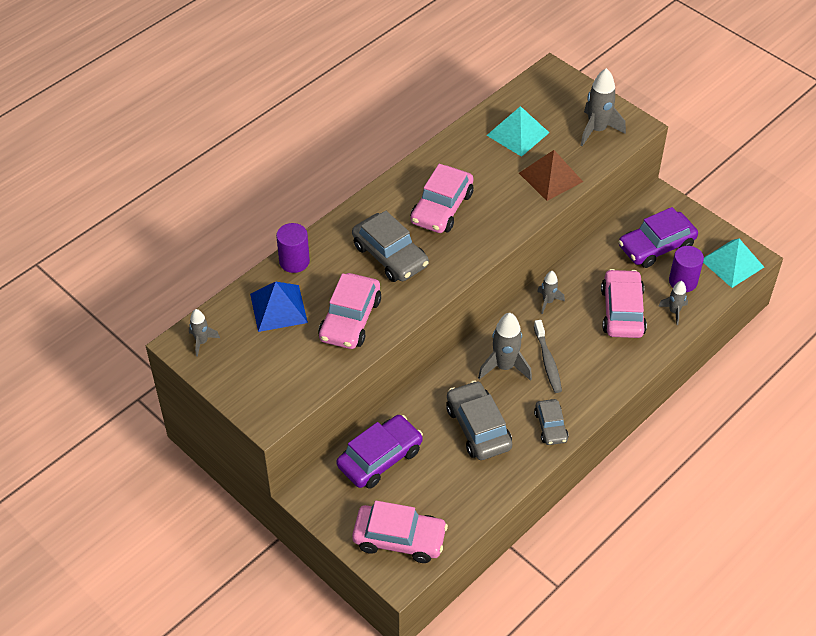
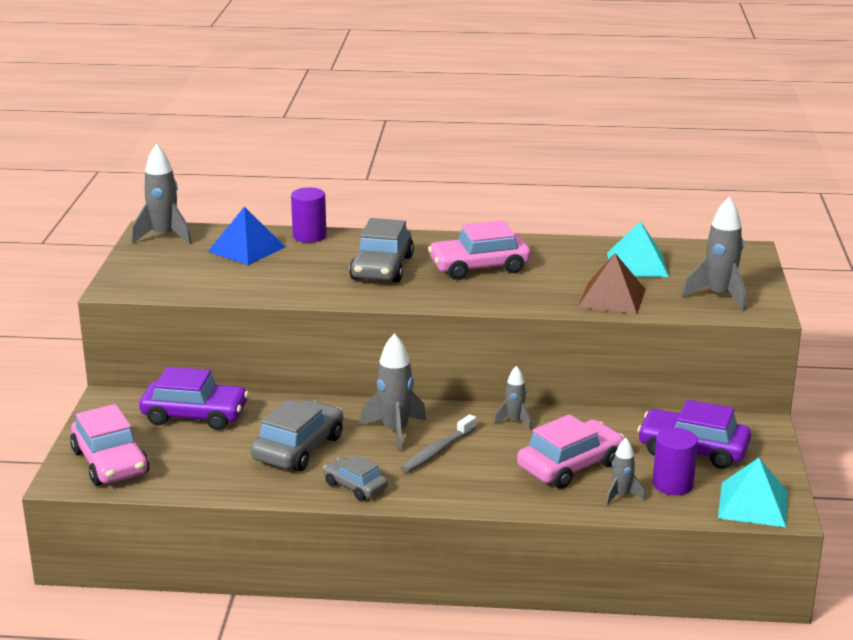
camera: 50 degrees right, 25 degrees down
grey rocket [189,309,220,357] -> grey rocket [131,144,192,244], size x1.74
pink car [318,273,381,349] -> none
grey car [534,399,569,445] -> grey car turned 90 degrees clockwise [323,455,388,501]

